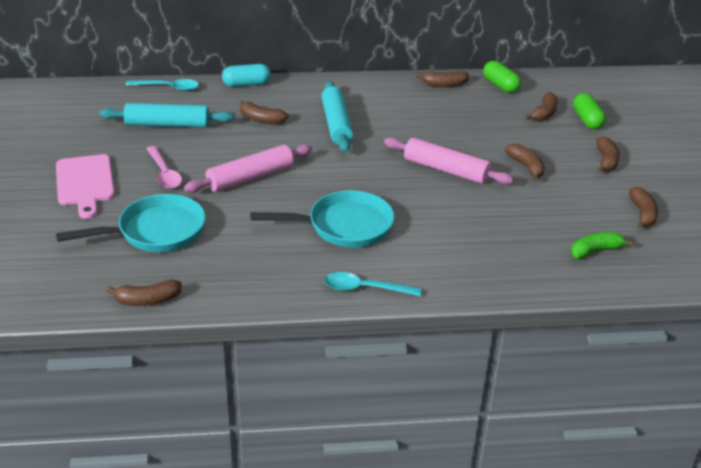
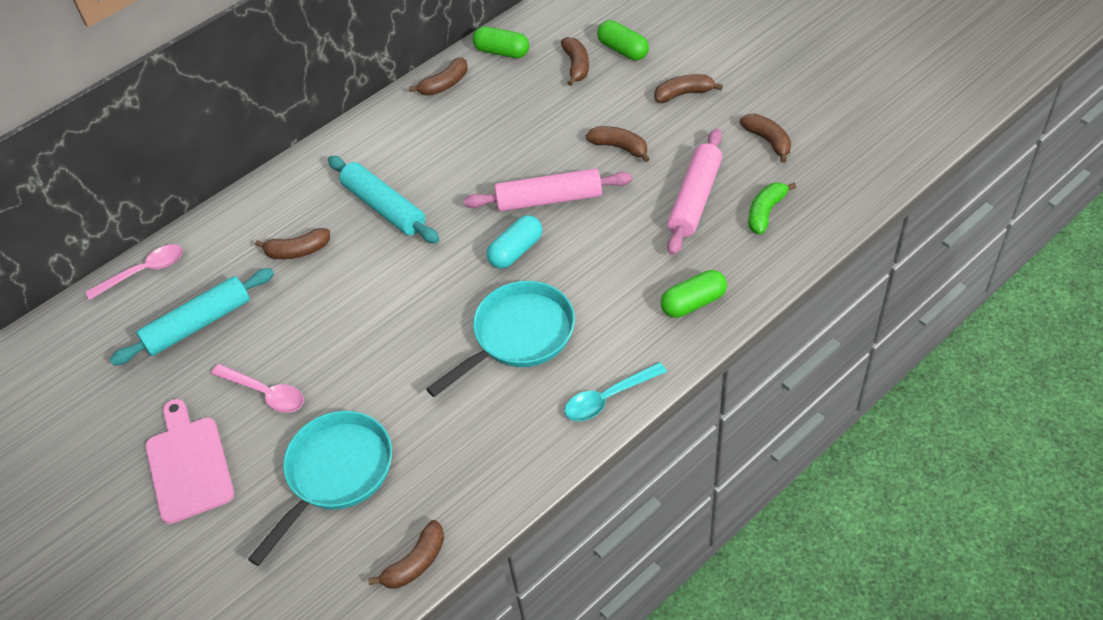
camera: 30 degrees left, 15 degrees up
pink cutting board [56,154,115,219] -> pink cutting board turned 150 degrees counterclockwise [145,399,234,524]
turquoise spoon [126,79,199,91] -> pink spoon [86,244,183,300]
pink rolling pin [184,144,312,193] -> pink rolling pin moved to [667,129,722,255]
turquoise capsule [222,64,271,87] -> turquoise capsule moved to [487,215,542,269]
brown banana [596,136,620,172] -> brown banana turned 75 degrees counterclockwise [654,74,723,103]
none -> green capsule [661,270,727,318]

